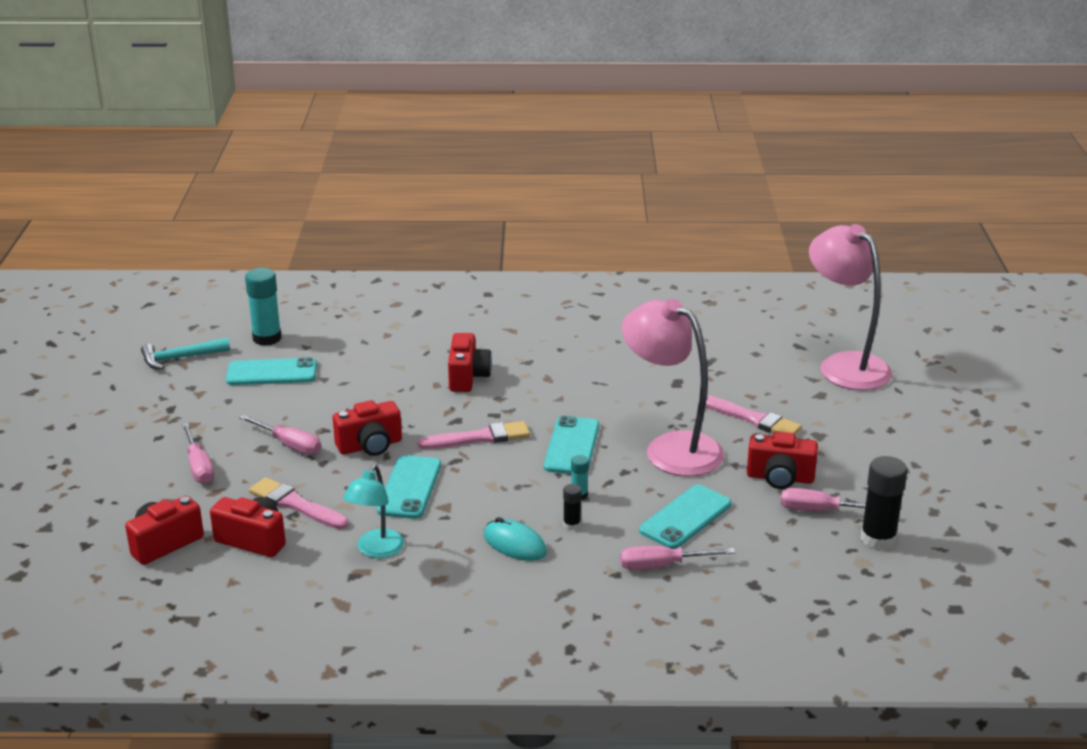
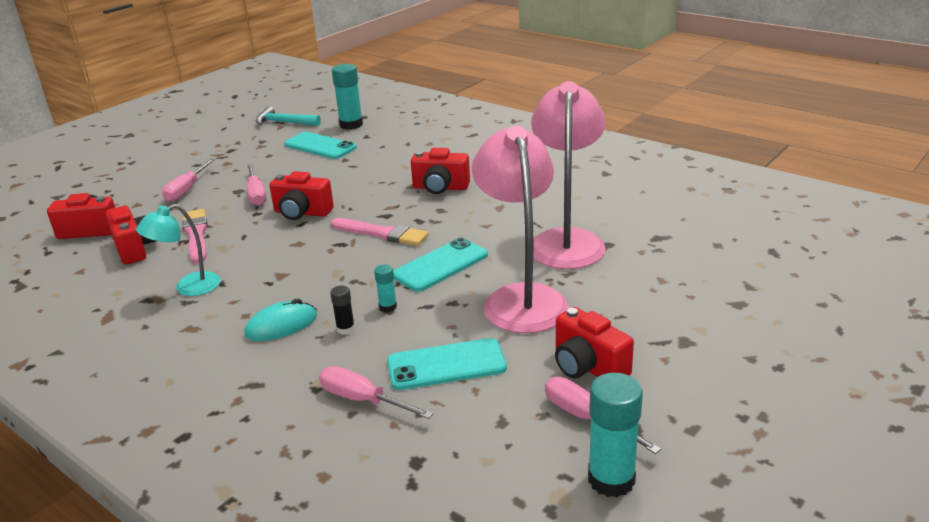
camera: 40 degrees right, 0 degrees up
turquoise phone [377,455,441,519] -> none
red camera [448,333,492,392] -> red camera turned 60 degrees clockwise [411,148,470,194]
turquoise mouse [484,517,547,561] -> turquoise mouse turned 75 degrees clockwise [244,299,317,341]
pink brush [705,395,802,435] -> none
pink lamp [809,224,893,390] -> pink lamp moved to [531,81,606,269]
black glue stick [861,456,908,550] -> turquoise glue stick [588,372,643,497]

